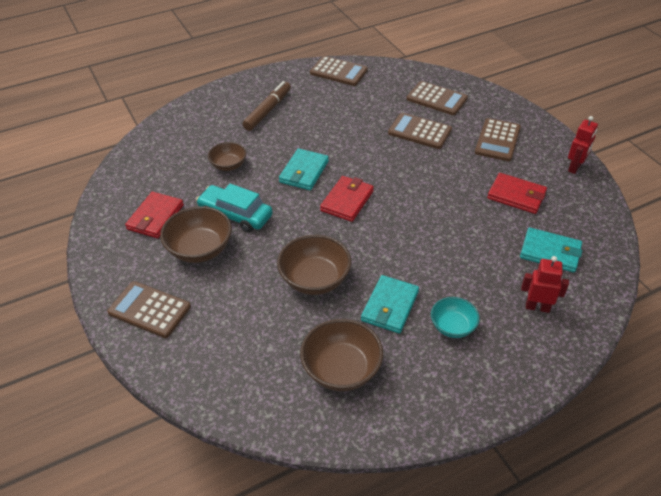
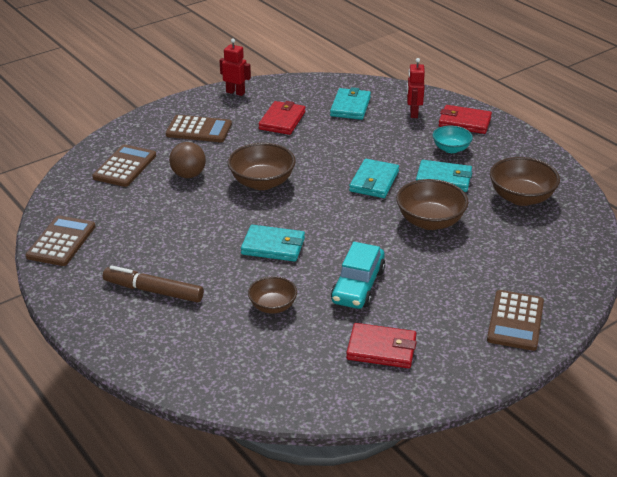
camera: 100 degrees left, 10 degrees down
brown bowl [160,206,232,263] -> brown bowl moved to [228,143,296,190]
red wallet [320,176,374,222] -> red wallet moved to [438,105,492,134]
brown calculator [388,113,452,149] -> brown ball [169,142,206,178]
none -> turquoise wallet [349,159,399,198]

